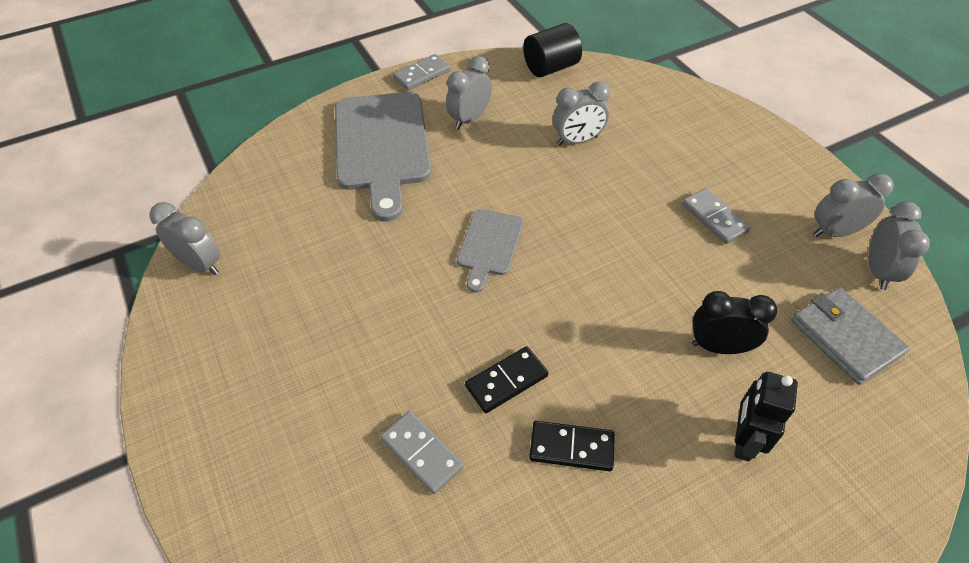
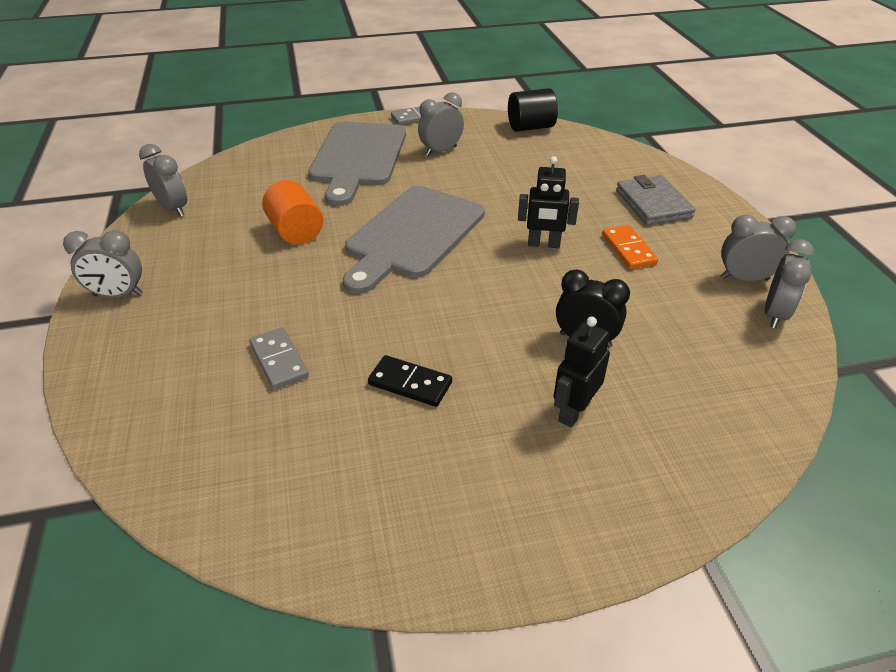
camera: 15 degrees right, 10 degrees down
grey cutting board [457,209,523,293] -> grey cutting board [343,186,485,294], size x1.94
black domino [465,346,548,413] -> none
grey clock [553,81,610,145] -> grey clock moved to [63,230,143,298]
grey domino [682,188,751,244] -> orange domino [602,225,658,269]
grey wallet [791,287,910,385] -> grey wallet moved to [616,175,695,225]
none -> orange cylinder [262,180,323,245]
none -> black robot [518,156,579,248]

